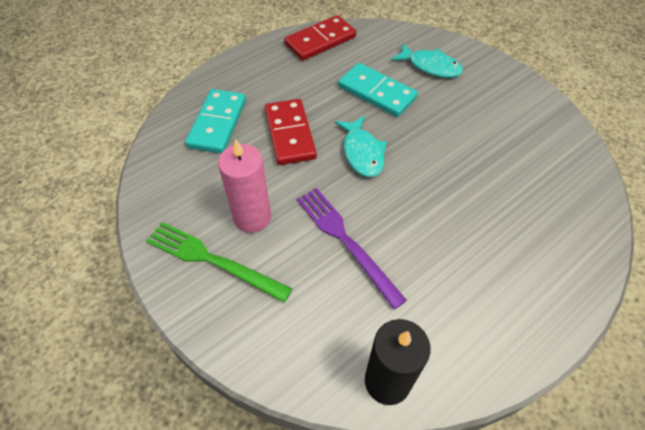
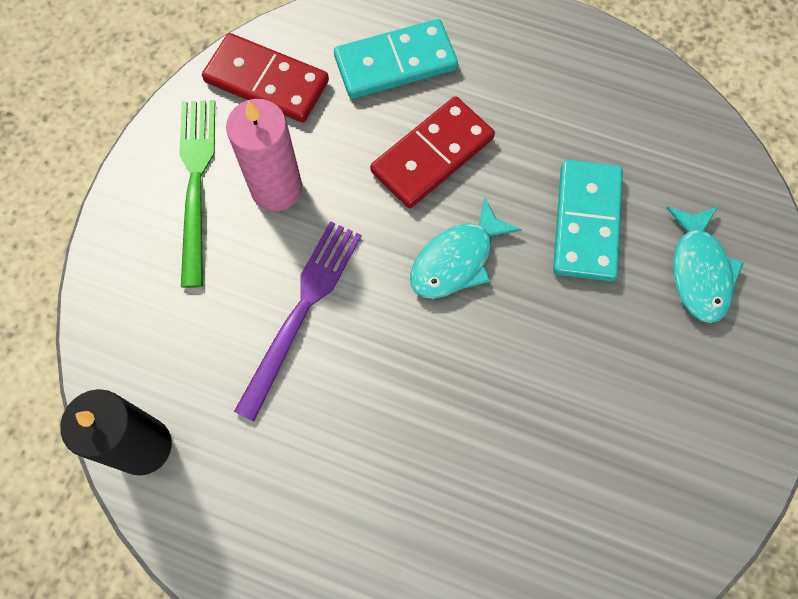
camera: 60 degrees right, 15 degrees up
red domino [284,15,356,61] -> red domino moved to [202,33,329,122]

